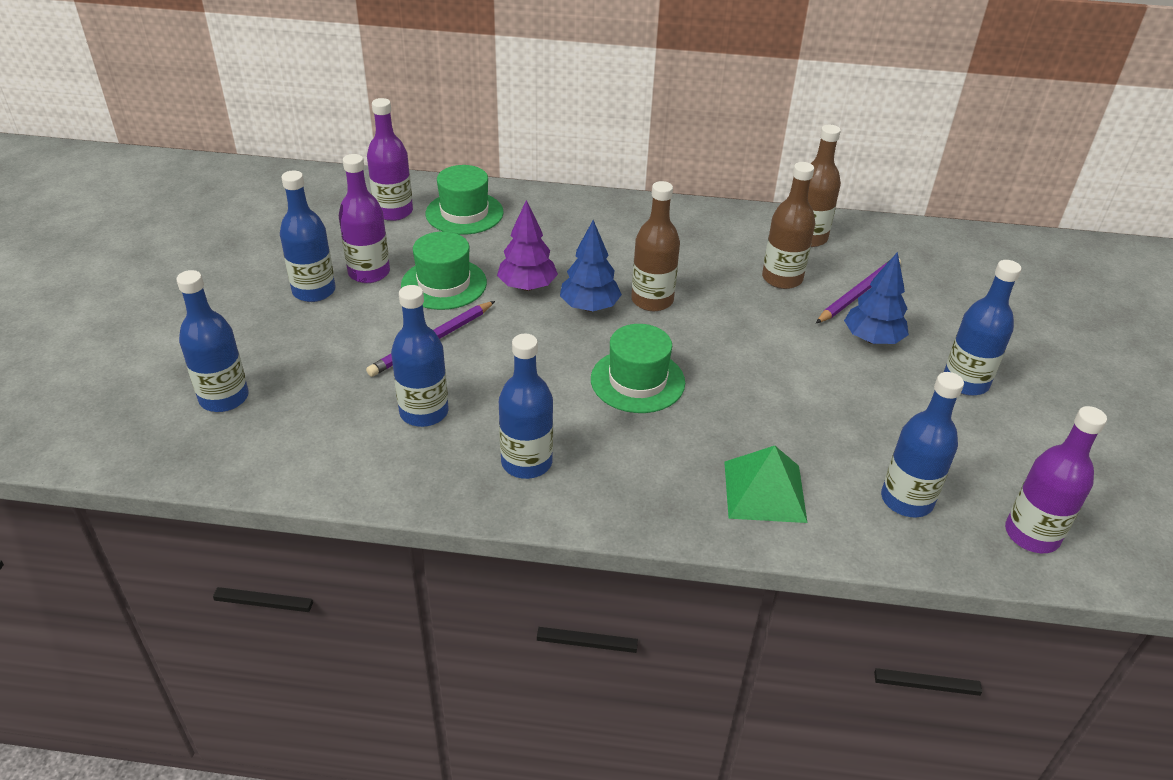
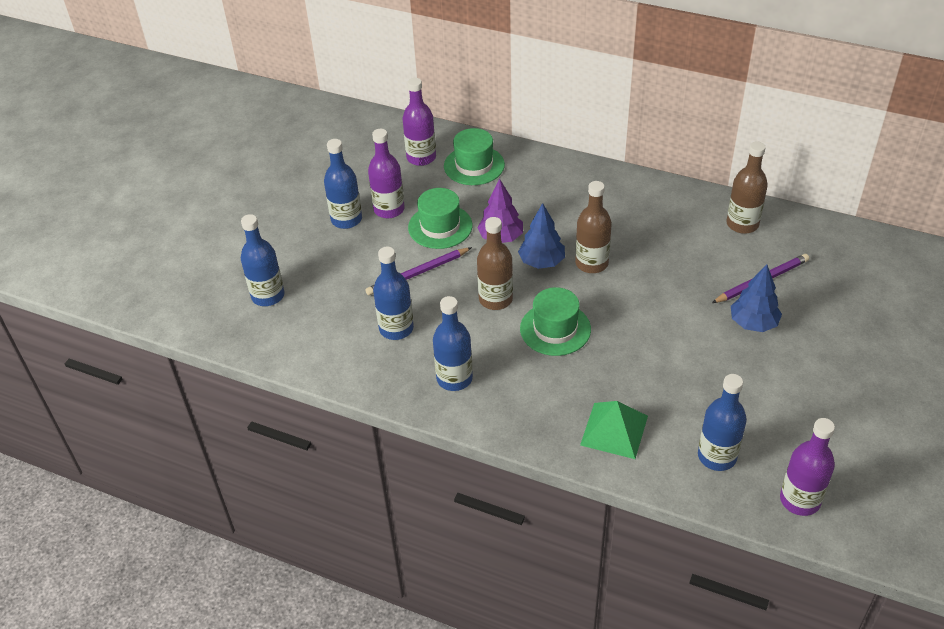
camera: 20 degrees right, 5 degrees up
brown bottle [762,162,815,289] -> brown bottle moved to [477,217,513,310]
blue bottle [944,260,1021,395] -> none

